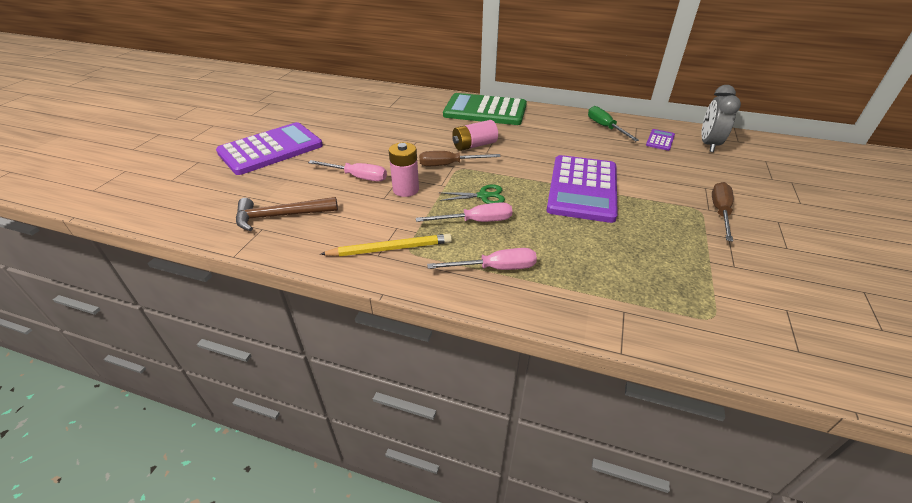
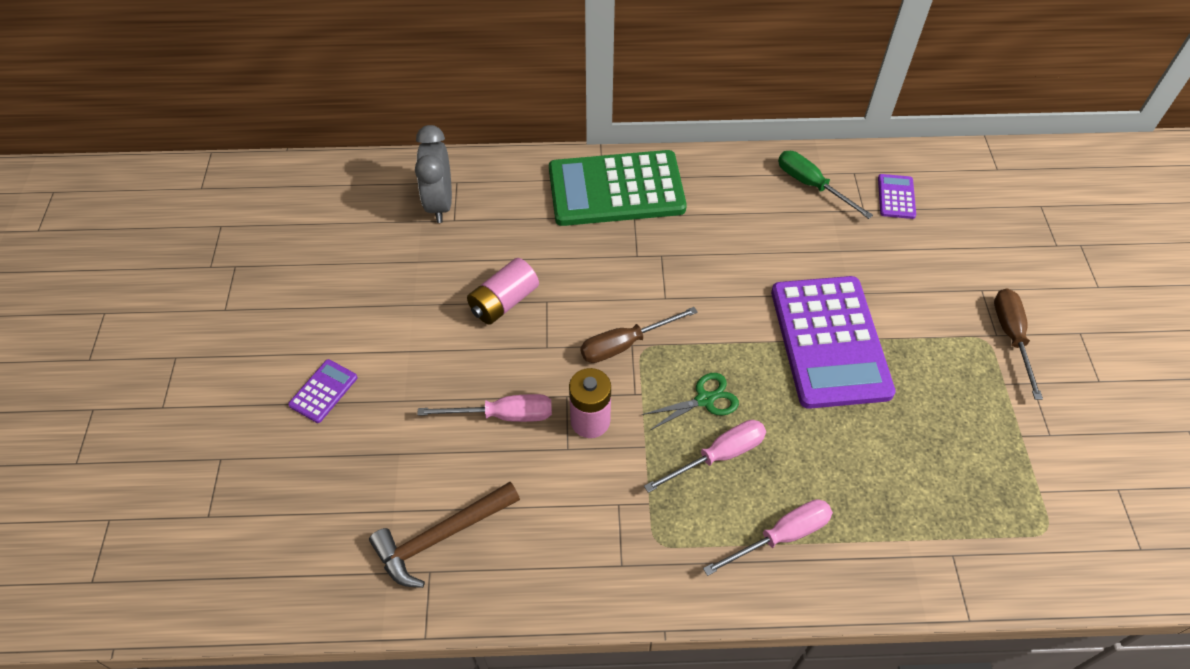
camera: 20 degrees left, 15 degrees up
purple calculator [216,122,323,175] -> purple calculator [288,359,358,423], size x0.42
yellow pencil [321,234,452,256] -> none
pink battery [452,120,498,151] -> pink battery moved to [467,258,539,325]
grey clock [701,85,741,152] -> grey clock moved to [415,125,452,223]

